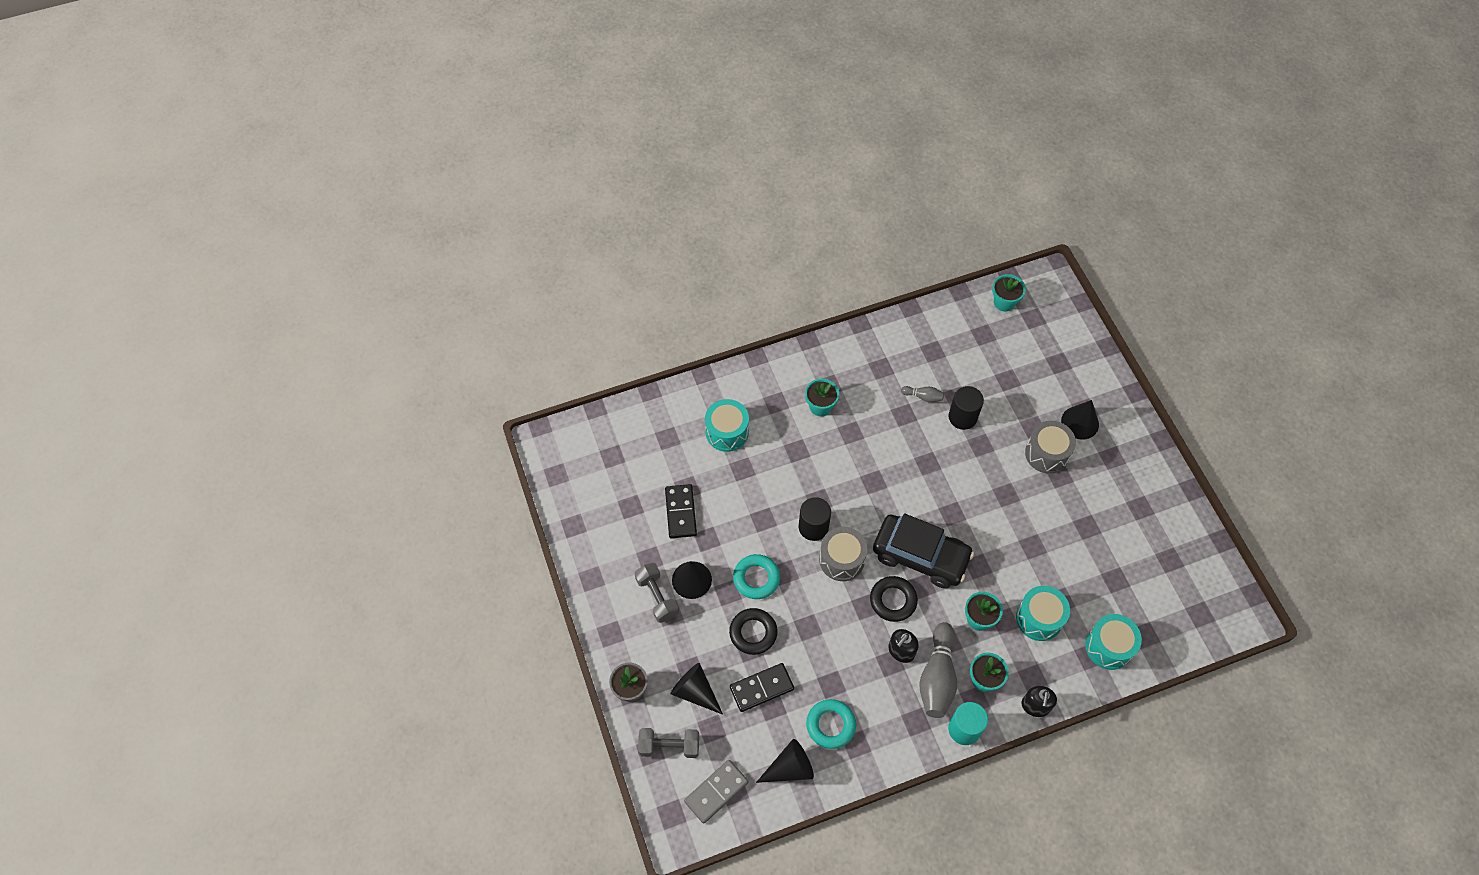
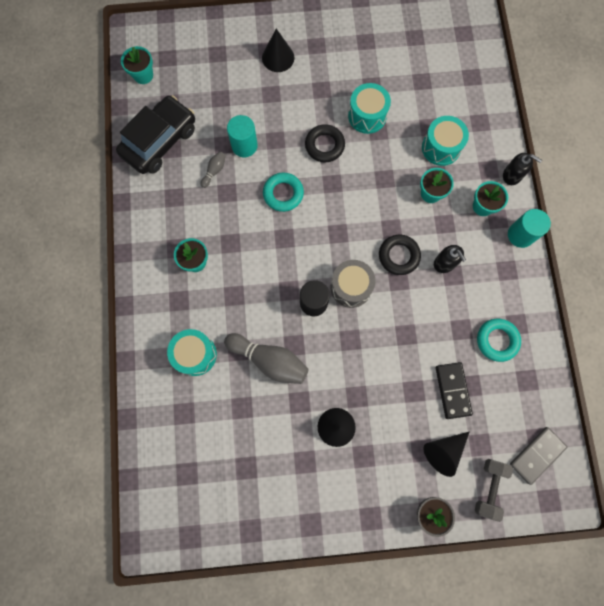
camera: 75 degrees left, 15 degrees up
grey dumbbell [635,563,679,623] -> none
black domino [665,484,697,538] -> none
grey domino [684,760,749,824] -> grey domino turned 75 degrees clockwise [510,427,567,485]
black ring [729,608,778,655] -> black ring moved to [305,124,345,162]
turquoise ring [733,554,780,599] -> turquoise ring moved to [263,173,304,212]
black cone [756,739,814,783] -> none
black car [873,513,974,589] -> black car moved to [116,95,195,174]
grey bowling pin [919,622,957,718] -> grey bowling pin moved to [224,333,309,384]
black cylinder [948,386,984,430] -> turquoise cylinder [227,115,258,157]
grey drum [1025,421,1076,474] -> none
turquoise drum [1085,614,1142,670] -> turquoise drum moved to [348,83,391,134]

